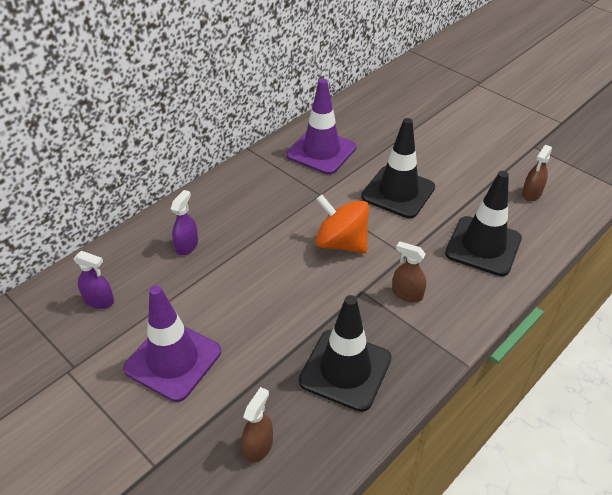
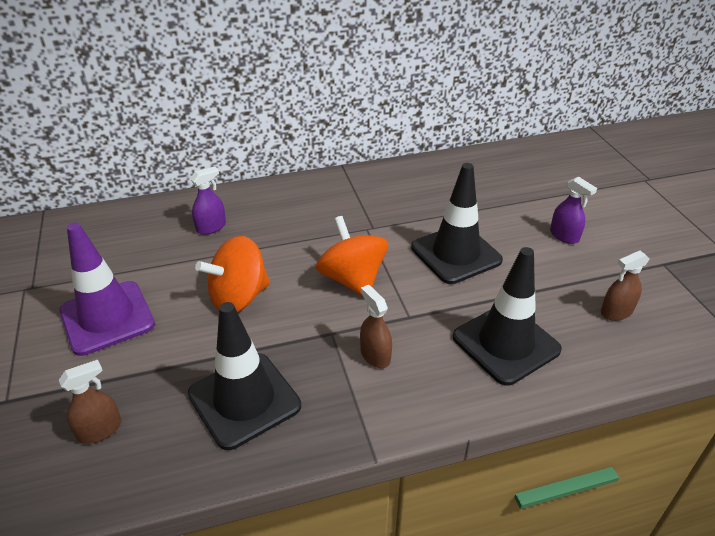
camera: 30 degrees right, 5 degrees down
purple spray bottle [73,251,114,309] -> purple spray bottle moved to [550,177,597,244]
purple traffic cone [286,79,357,175] -> none
none -> orange spinning top [195,236,270,312]

